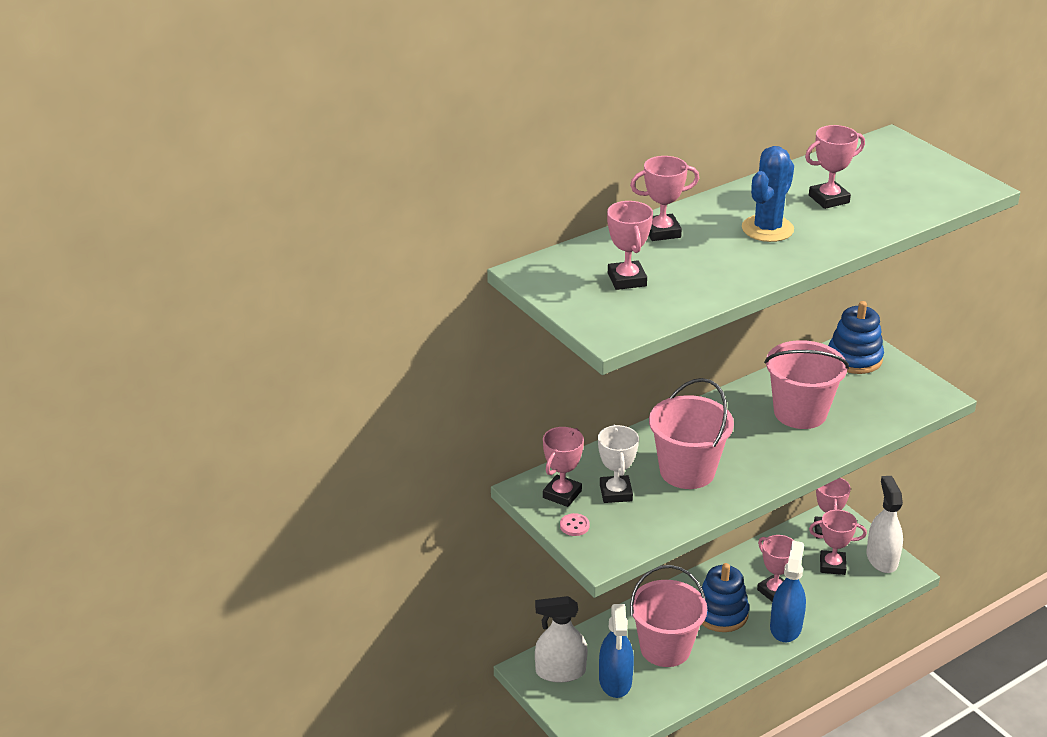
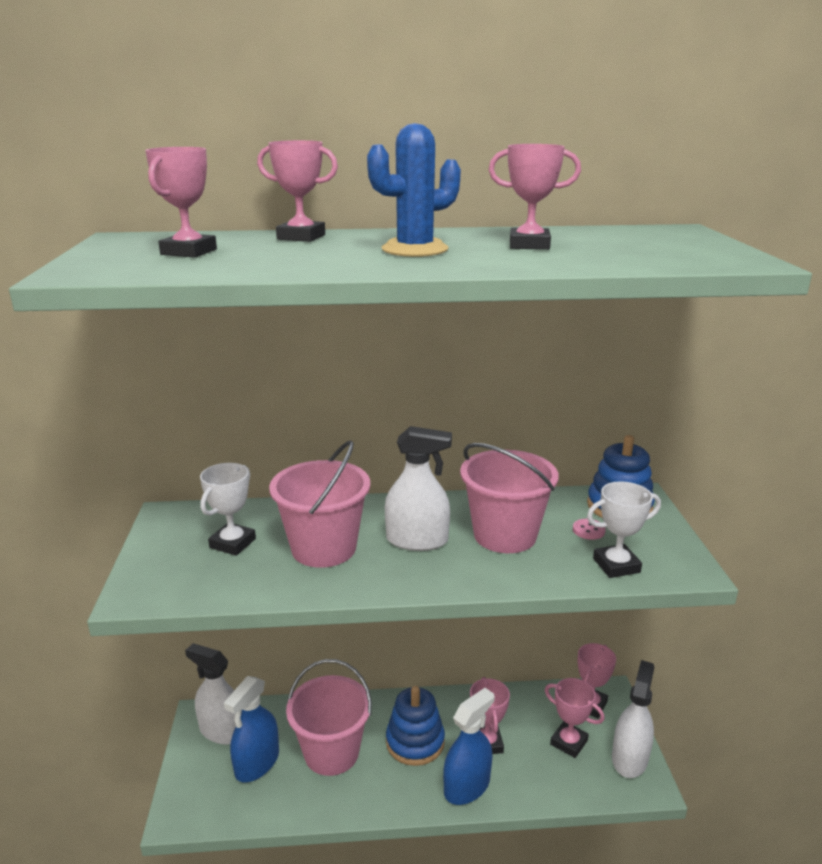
camera: 30 degrees right, 10 degrees down
pink trophy [543,427,584,507] -> none
pink button [560,513,590,536] -> pink button moved to [573,519,606,540]
none -> white spray bottle [385,426,452,551]
none -> white trophy [587,481,661,578]

